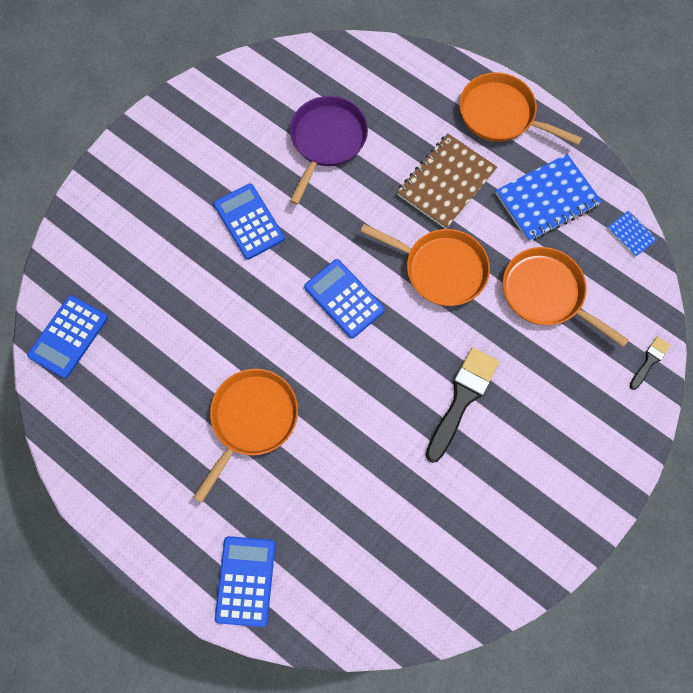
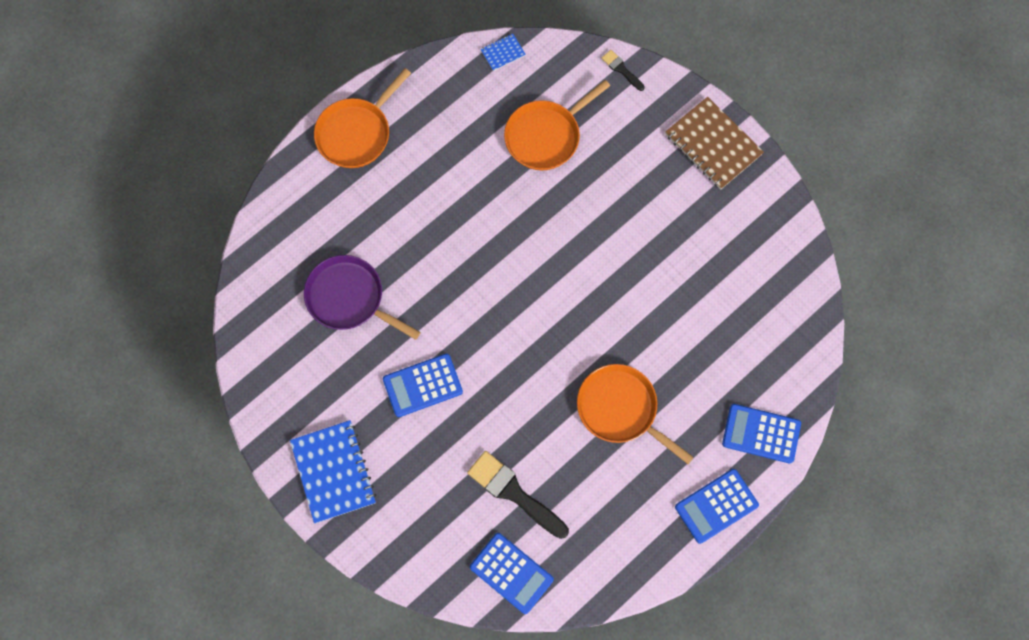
camera: 80 degrees left, 0 degrees up
blue calculator [304,259,385,339] -> blue calculator moved to [675,469,759,544]
orange pan [360,224,490,306] -> none
brown notebook [397,134,497,229] -> brown notebook moved to [665,97,764,189]
black brush [426,347,499,463] -> black brush moved to [467,451,569,539]
blue notebook [495,154,602,242] -> blue notebook moved to [290,420,376,523]

